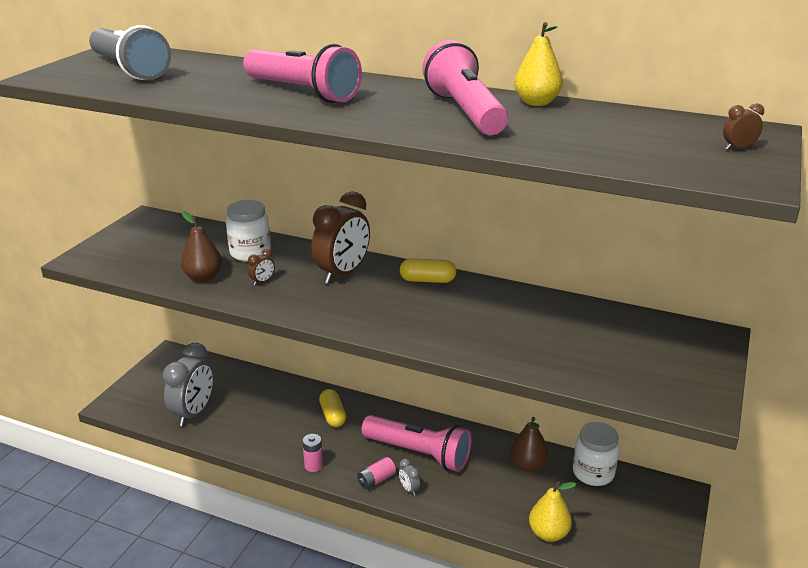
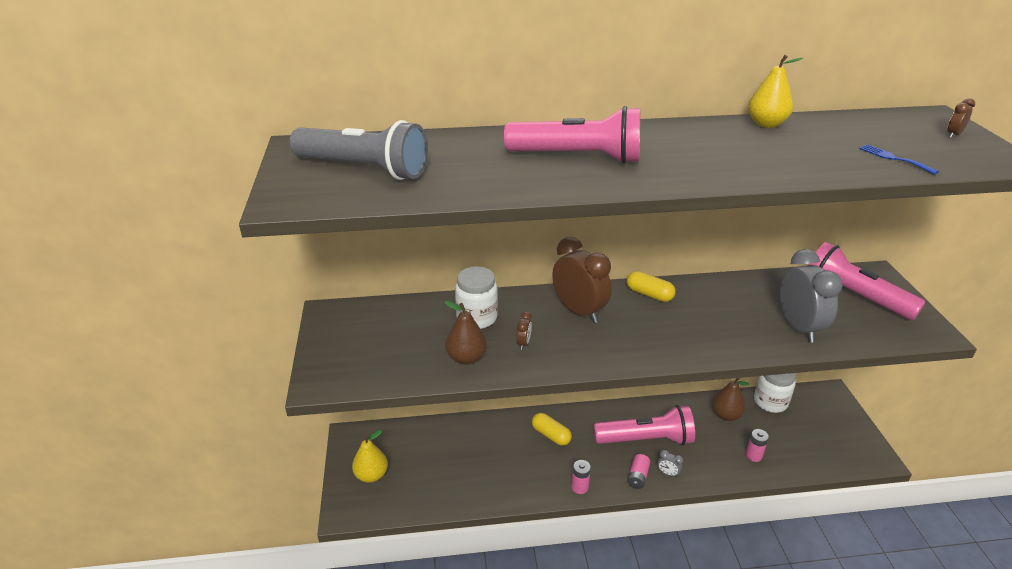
camera: 30 degrees left, 5 degrees up
grey clock [163,343,213,426] -> grey clock moved to [780,249,842,343]
brown clock [311,191,370,284] -> brown clock turned 45 degrees counterclockwise [552,237,612,323]
yellow capsule [400,258,456,283] -> yellow capsule turned 60 degrees clockwise [627,271,676,302]
pink flashlight [422,40,508,135] -> pink flashlight moved to [809,242,926,320]
yellow pear [529,481,576,542] -> yellow pear moved to [352,430,388,483]
none -> pink battery [746,429,769,462]
none -> blue fork [859,144,939,175]

